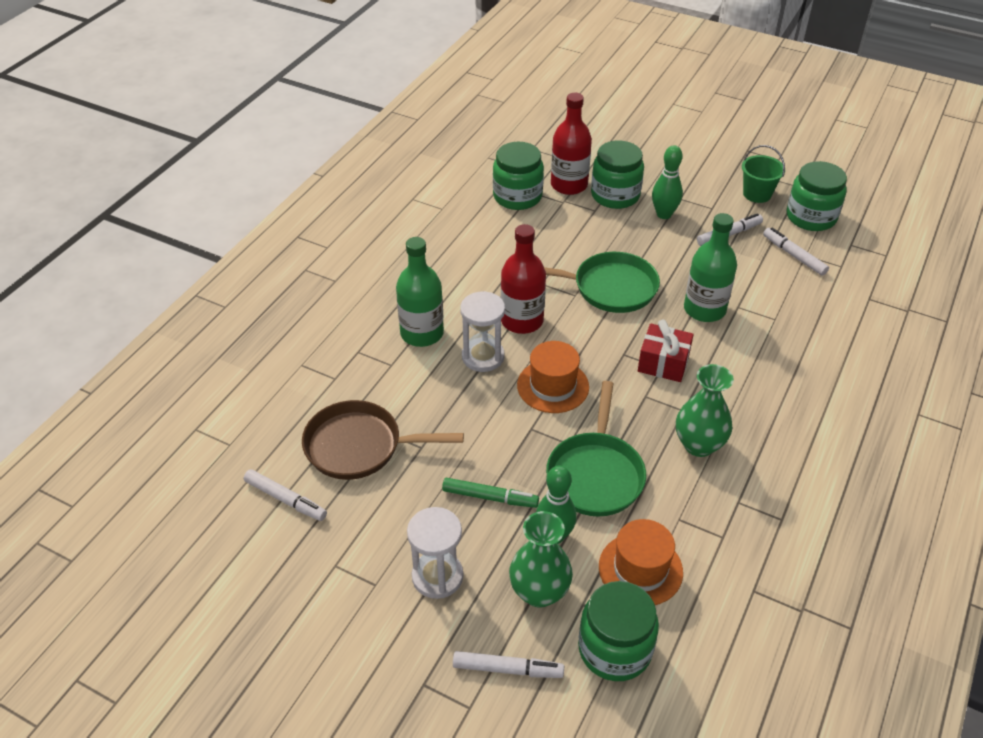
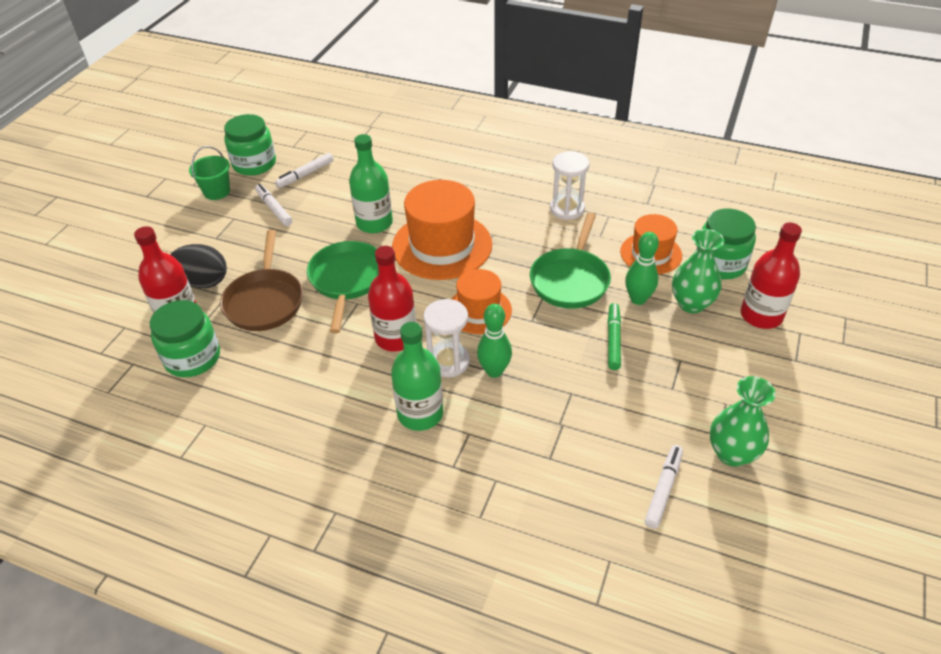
camera: 95 degrees left, 0 degrees up
brown pan [302,400,464,480] -> brown pan moved to [220,230,303,331]
white hourglass [407,507,463,599] -> white hourglass moved to [550,151,590,220]
white marker [453,651,564,678] -> red bottle [741,223,802,329]
green pan [546,381,646,517] -> green pan turned 105 degrees clockwise [530,213,611,309]
green jar [591,140,644,209] -> black egg [170,244,227,288]
red gift [638,320,694,382] -> orange hat [392,180,492,280]
green bowling pin [652,145,683,219] -> green bowling pin moved to [477,304,512,378]
green vase [676,364,734,457] -> green vase moved to [710,376,776,467]

